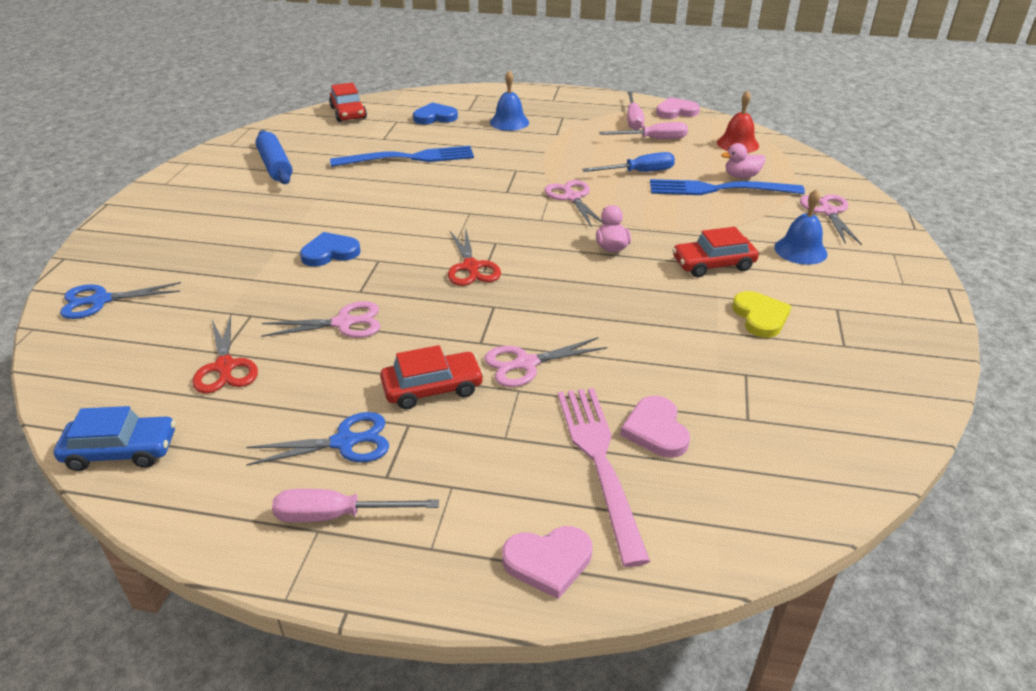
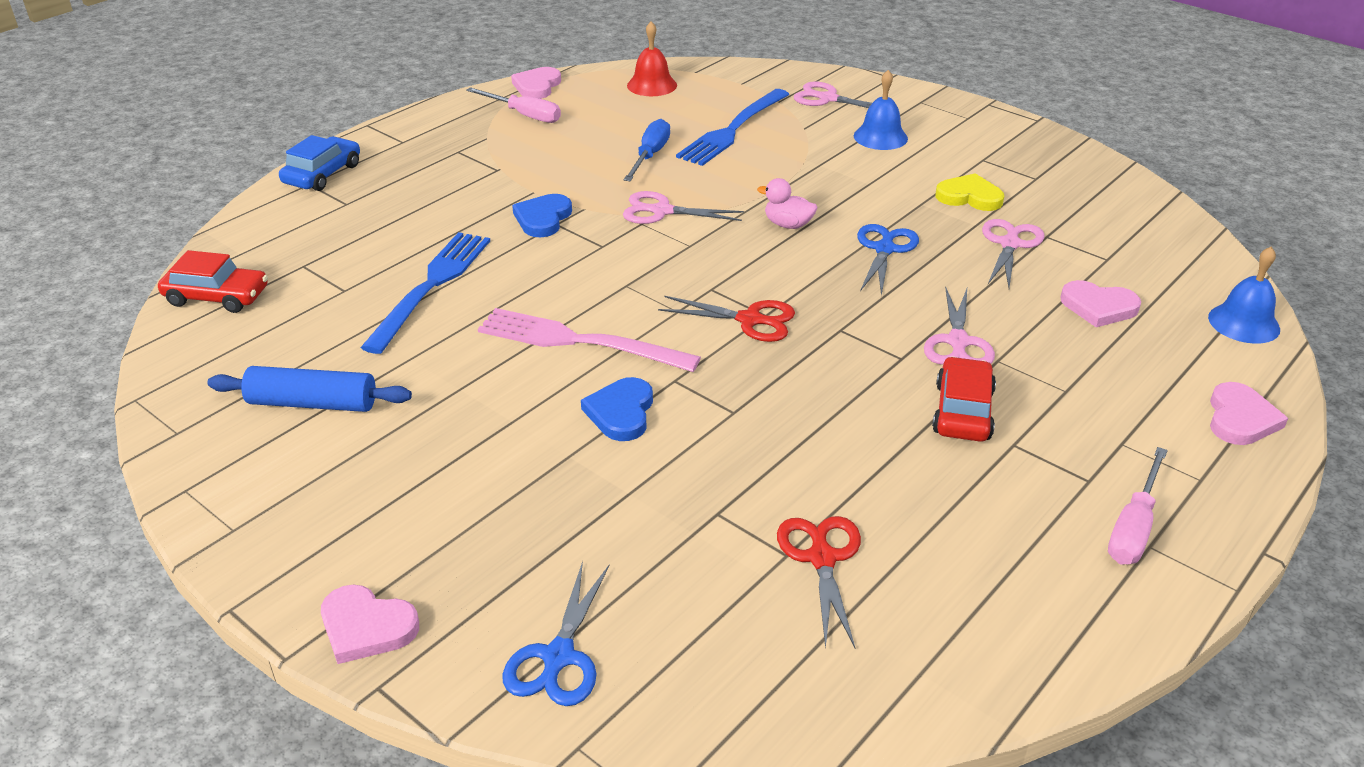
camera: 60 degrees left, 0 degrees up
blue car [54,406,175,471] -> blue car moved to [279,135,360,191]
red scissors [192,315,258,394] -> red scissors turned 105 degrees counterclockwise [777,516,861,649]
blue scissors [246,412,389,466] -> blue scissors moved to [857,224,919,296]
pink scissors [261,301,380,338] -> pink scissors moved to [982,219,1044,287]
blue heart [413,102,458,124] -> blue heart moved to [512,194,572,237]
blue bell [490,71,529,131] -> blue bell moved to [1208,247,1280,344]
pink fork [558,388,650,567] -> pink fork moved to [478,308,701,372]
pink screwdriver [599,122,688,139] -> none
red car [672,227,759,277] -> none
pink duck [721,143,765,178] -> none
none -> pink heart [321,584,419,664]

